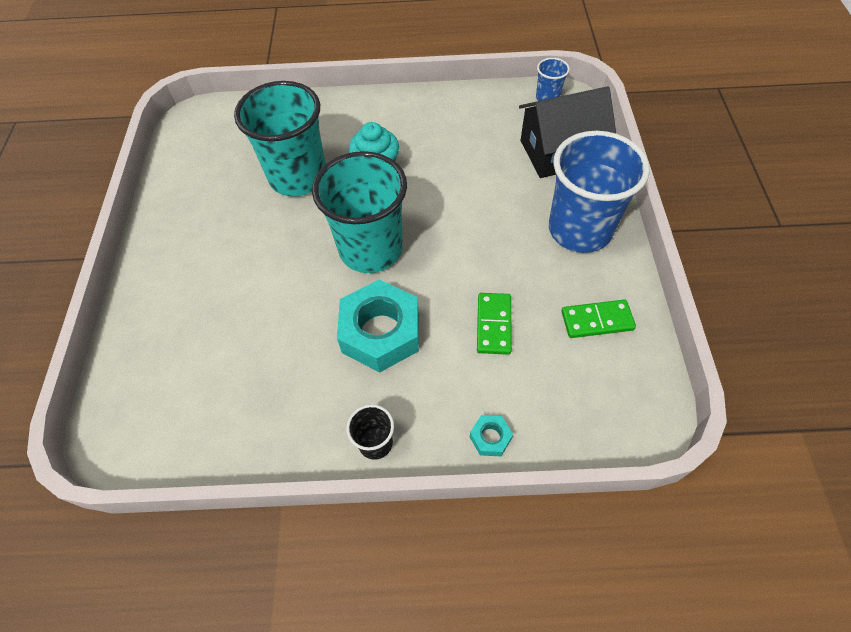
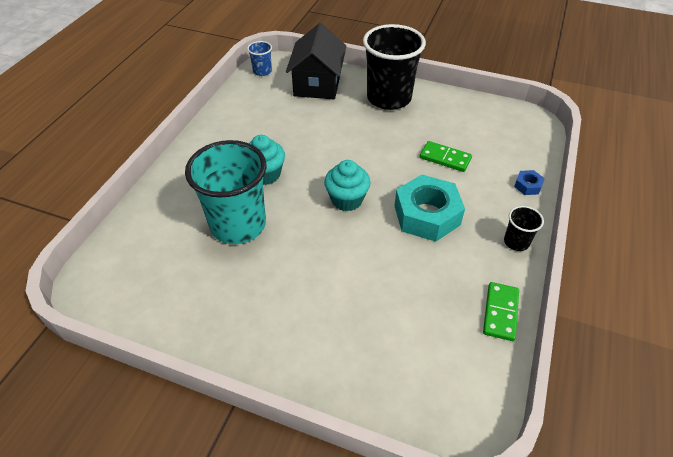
camera: 70 degrees left, 10 degrees down
turquoise cup [312,151,407,273] -> turquoise cupcake [324,160,371,211]
turquoise nut [470,415,513,456] -> blue nut [514,170,545,195]
blue cup [549,131,650,253] -> black cup [363,24,426,110]
green domino [561,299,636,338] -> green domino moved to [483,282,519,341]

